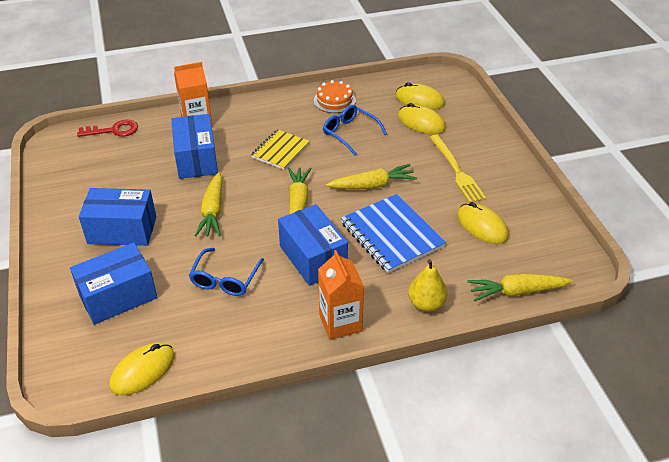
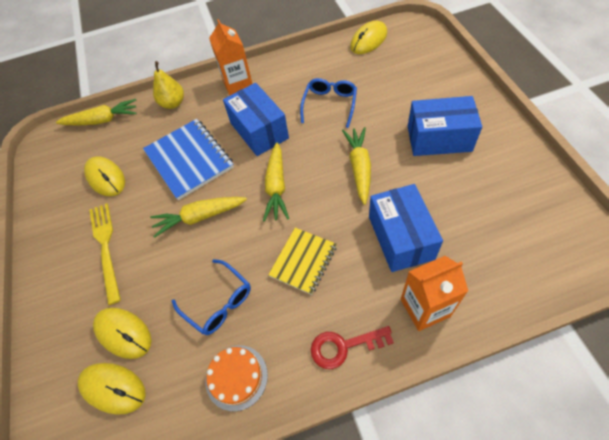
camera: 175 degrees left, 15 degrees up
blue box [70,243,157,325] -> none
red key [77,120,138,137] -> red key moved to [311,326,394,369]

